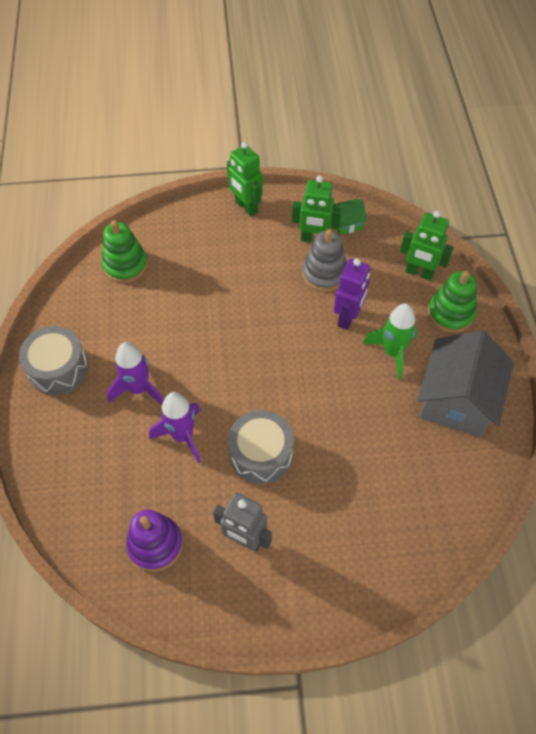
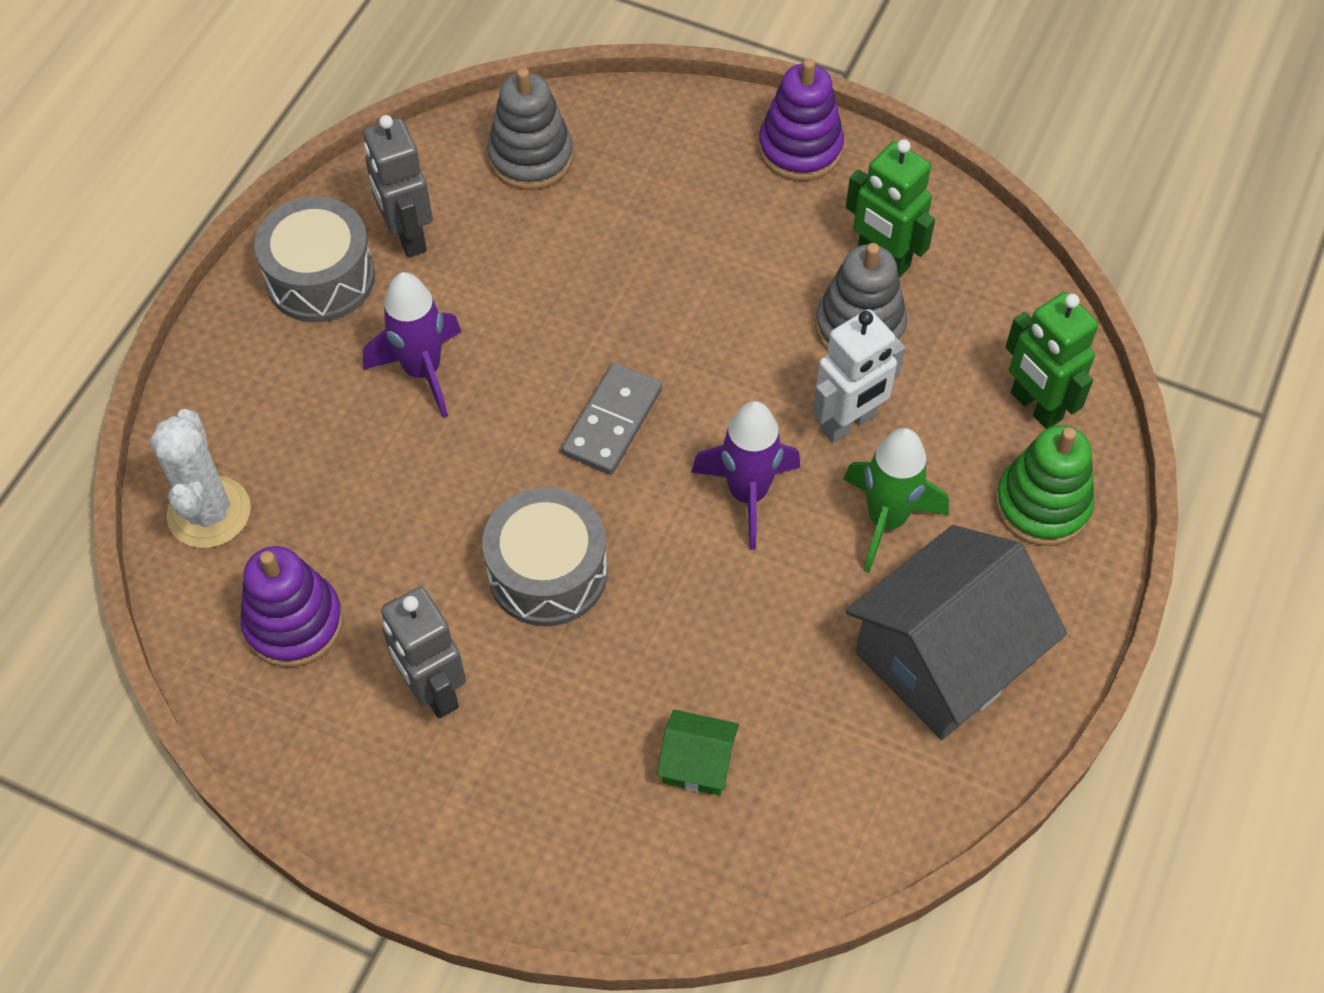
camera: 30 degrees right, 0 degrees up
green stacking toy [102,220,148,283] -> grey stacking toy [487,68,573,190]
purple rocket [149,392,201,463] -> purple rocket moved to [691,401,800,550]
green robot [227,142,263,217] -> purple stacking toy [758,59,844,181]
green house [332,199,367,235] -> green house moved to [657,710,739,796]
purple robot [334,258,370,330] -> white robot [812,309,905,443]
none -> white cactus [150,409,251,548]
none -> grey robot [363,115,433,257]
none -> grey domino [562,363,662,474]

